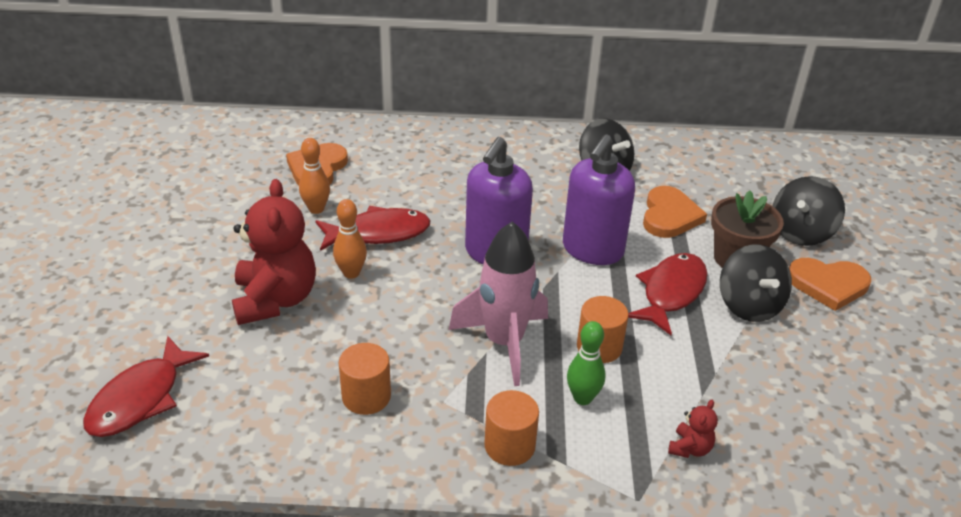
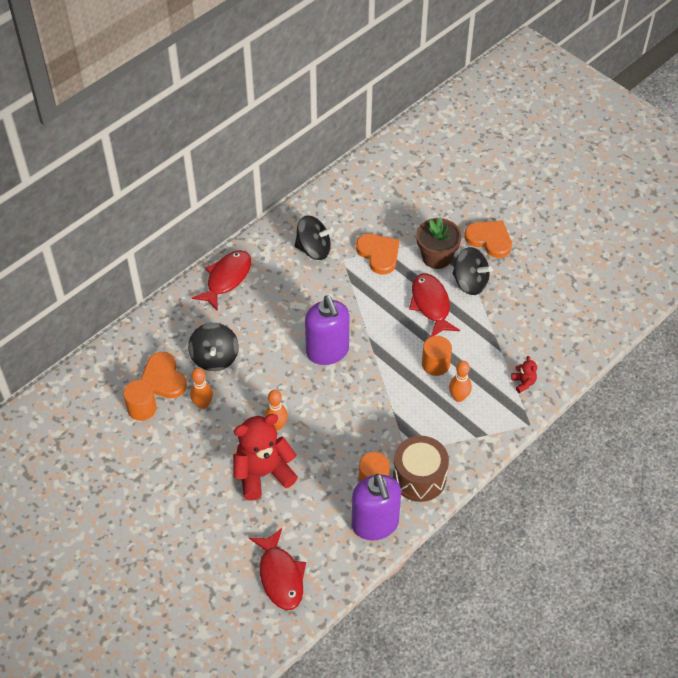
camera: 45 degrees left, 15 degrees up
red teddy bear [232,179,316,325] -> red teddy bear turned 60 degrees counterclockwise [233,414,298,501]
red fish [315,206,431,251] -> red fish moved to [192,250,251,311]
pink rocket [449,221,548,386] -> none
orange cylinder [484,390,539,466] -> orange cylinder moved to [123,380,156,421]
purple soap dispenser [563,135,635,265] -> purple soap dispenser moved to [352,474,401,540]
green bowling pin [567,321,606,405] -> orange bowling pin [449,361,472,402]
black spinning top [773,176,845,246] -> black spinning top moved to [188,323,239,371]
orange heart [789,258,871,311] -> orange heart turned 105 degrees counterclockwise [465,221,512,258]
none -> brown drum [393,436,449,502]

